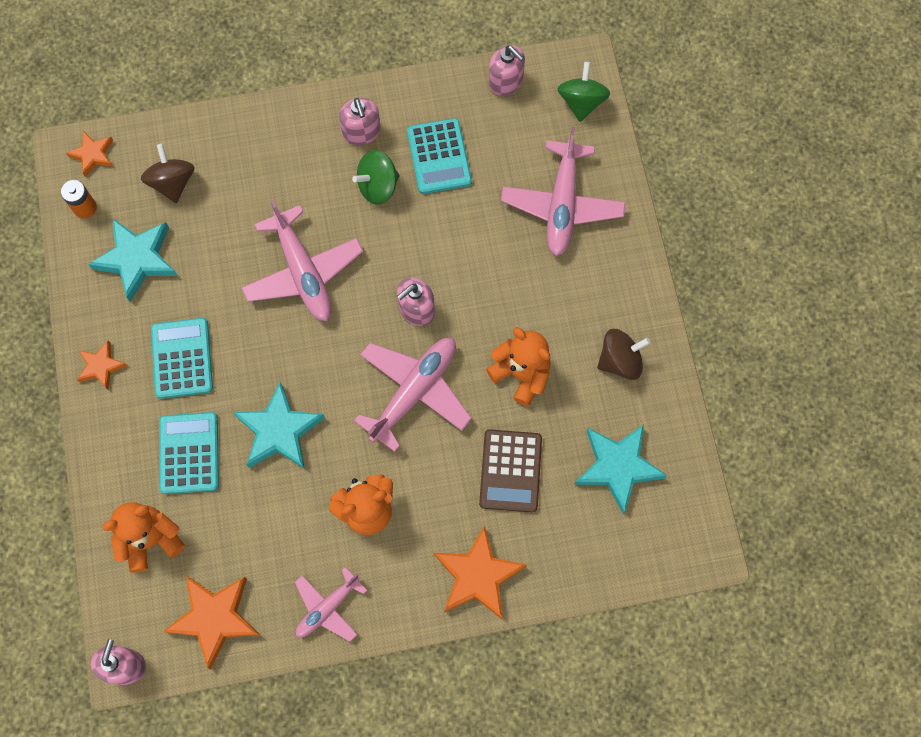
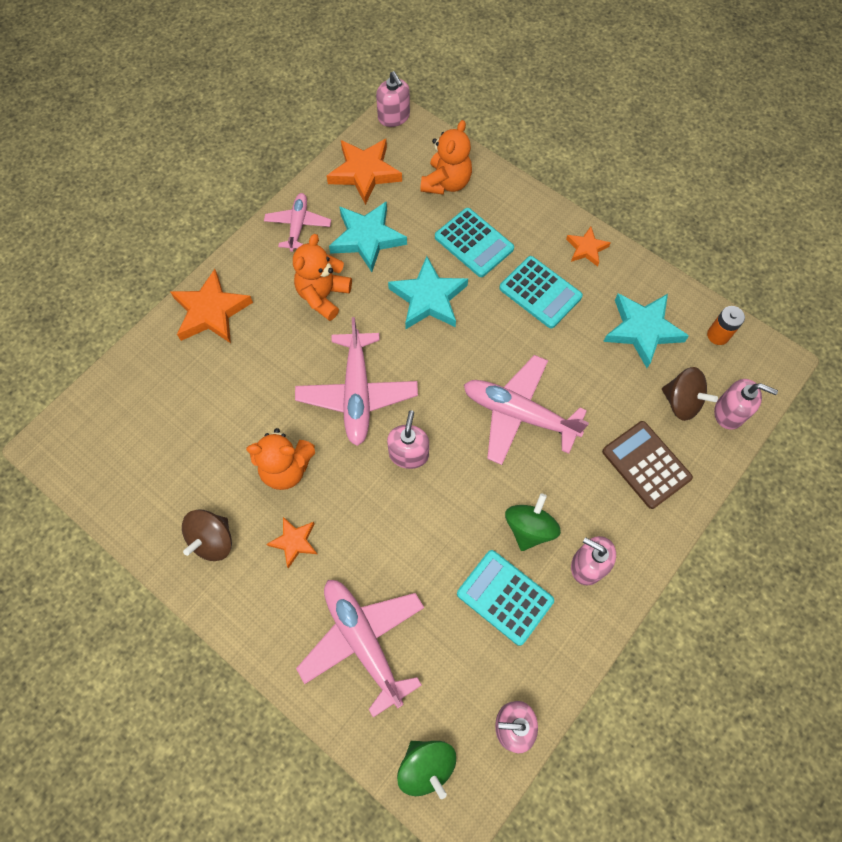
camera: 140 degrees right, 5 degrees down
orange star [66,131,113,177] -> orange star moved to [267,517,317,568]
brown calculator [479,429,542,513] -> brown calculator moved to [602,421,693,509]
turquoise star [574,424,667,514] -> turquoise star moved to [329,201,407,272]
none -> pink soap dispenser [714,379,778,430]

